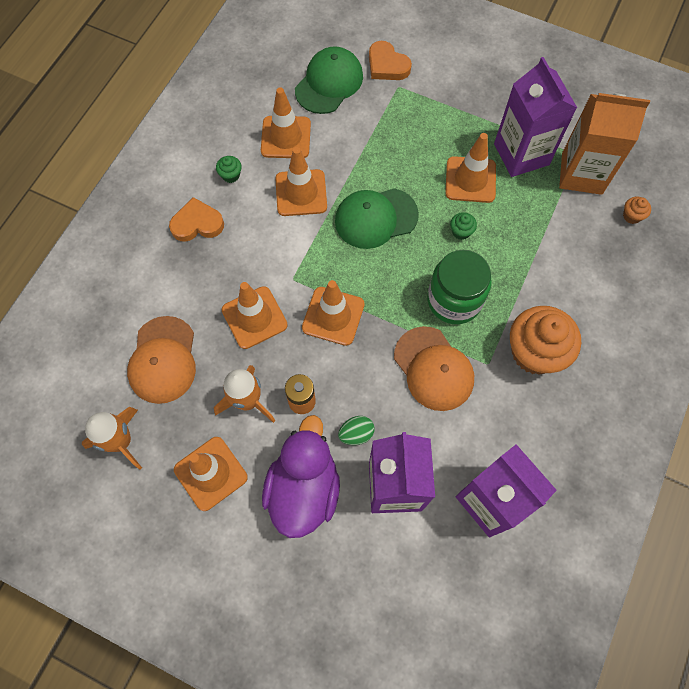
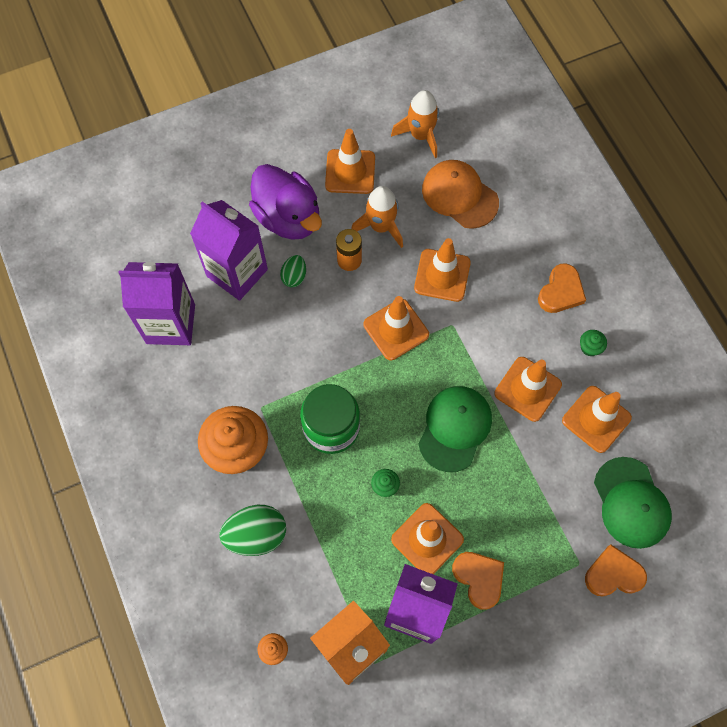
camera: 130 degrees right, 0 degrees up
orange cap [394,326,474,411] -> none
none -> green egg [219,505,286,556]
none -> orange heart [452,552,504,610]

